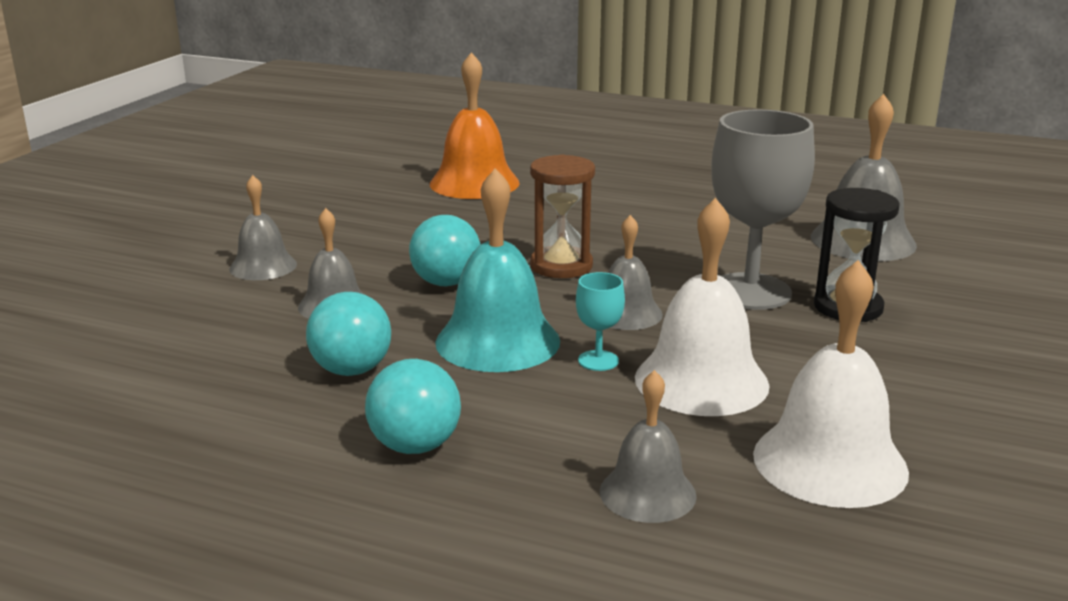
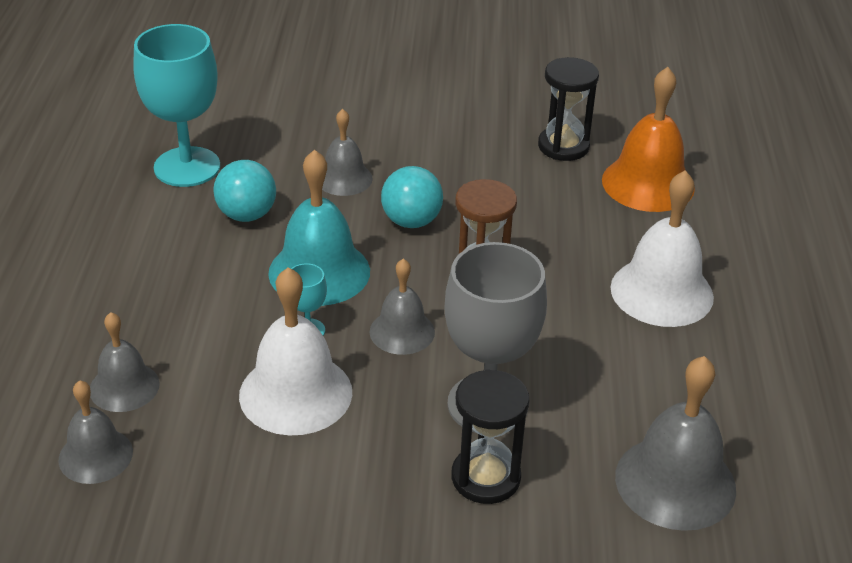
camera: 70 degrees right, 15 degrees up
grey bell [229,175,297,280] -> grey bell moved to [58,380,133,484]
turquoise ball [365,359,461,454] -> none
white bell [753,260,909,508] -> white bell moved to [610,170,714,327]
none -> turquoise goblet [133,24,220,187]
none -> black hourglass [538,57,599,161]

